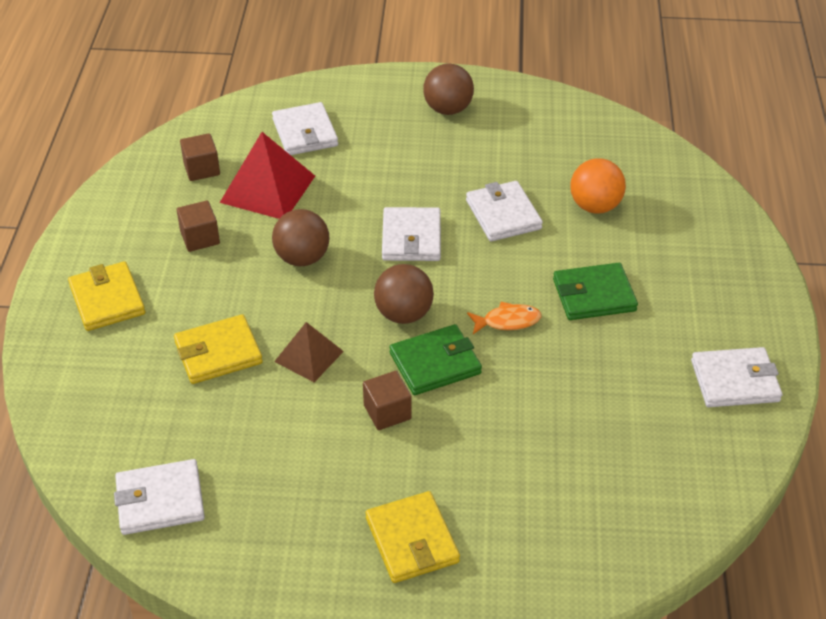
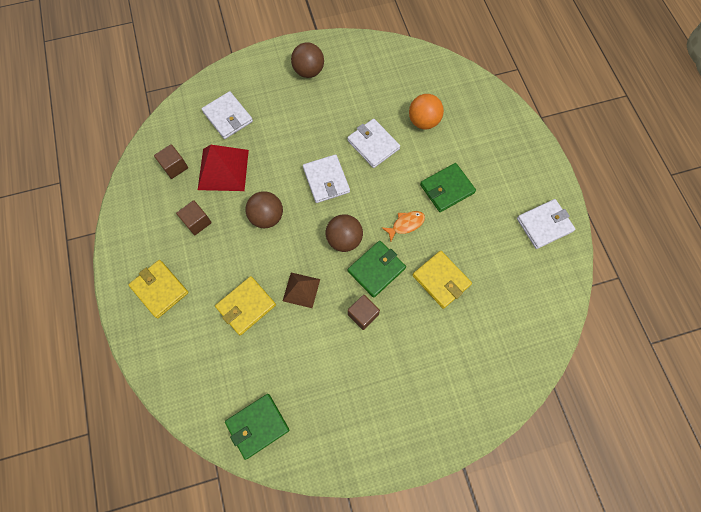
camera: 20 degrees left, 25 degrees up
white wallet [114,459,205,535] -> green wallet [225,394,290,460]
yellow wallet [366,491,460,583] -> yellow wallet moved to [412,251,472,309]

